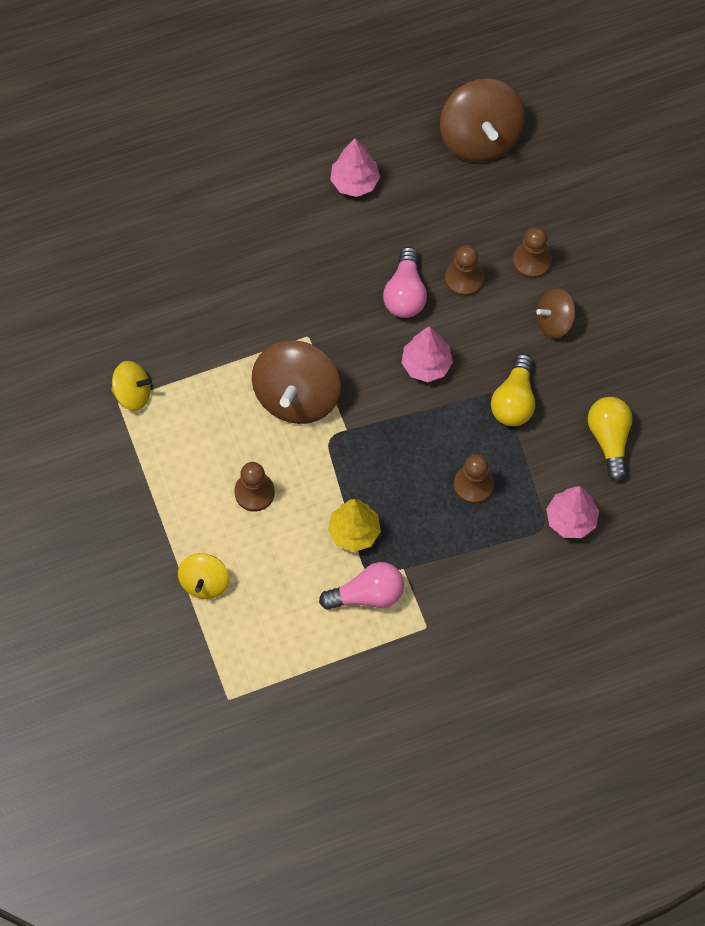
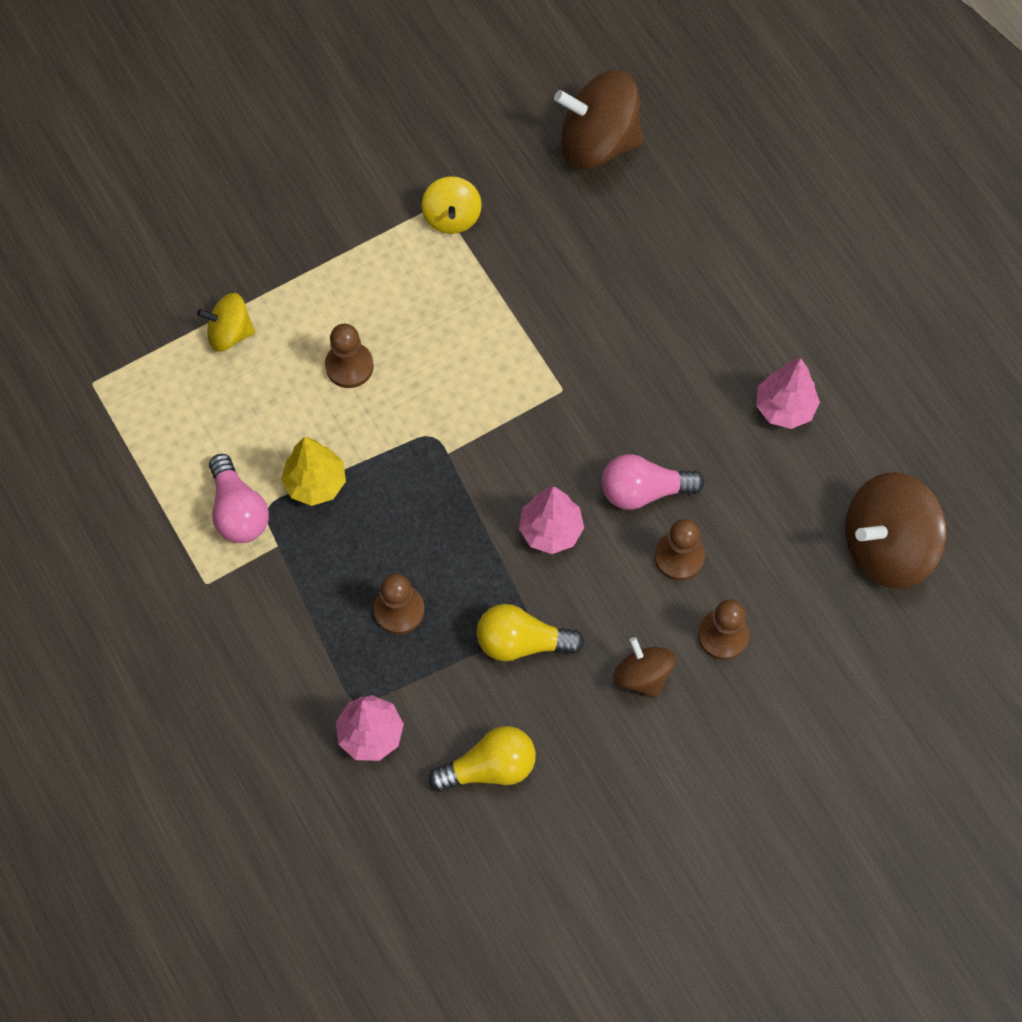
camera: 80 degrees right, 0 degrees up
brown spinning top [252,340,341,424] -> brown spinning top moved to [554,70,643,169]

